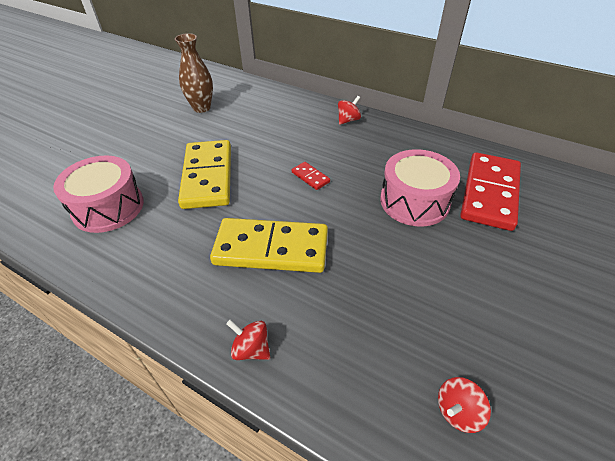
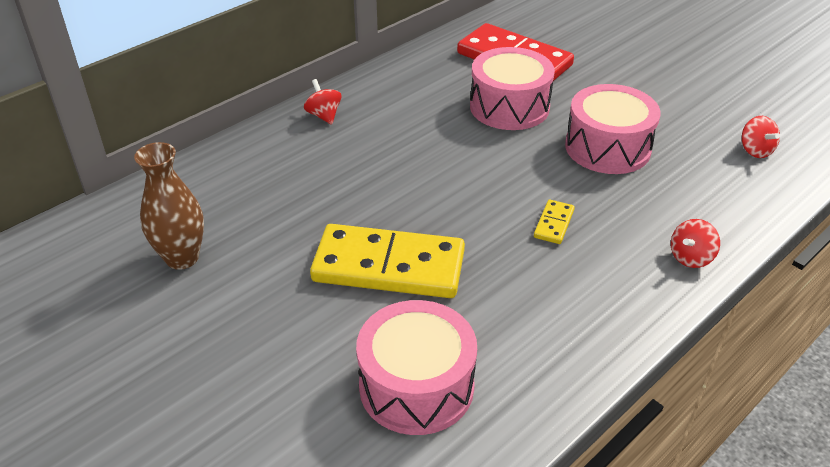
camera: 75 degrees left, 5 degrees down
yellow domino [210,218,328,273] -> yellow domino [534,200,575,244], size x0.41
red domino [292,162,330,190] -> none
none -> pink drum [565,84,661,174]

